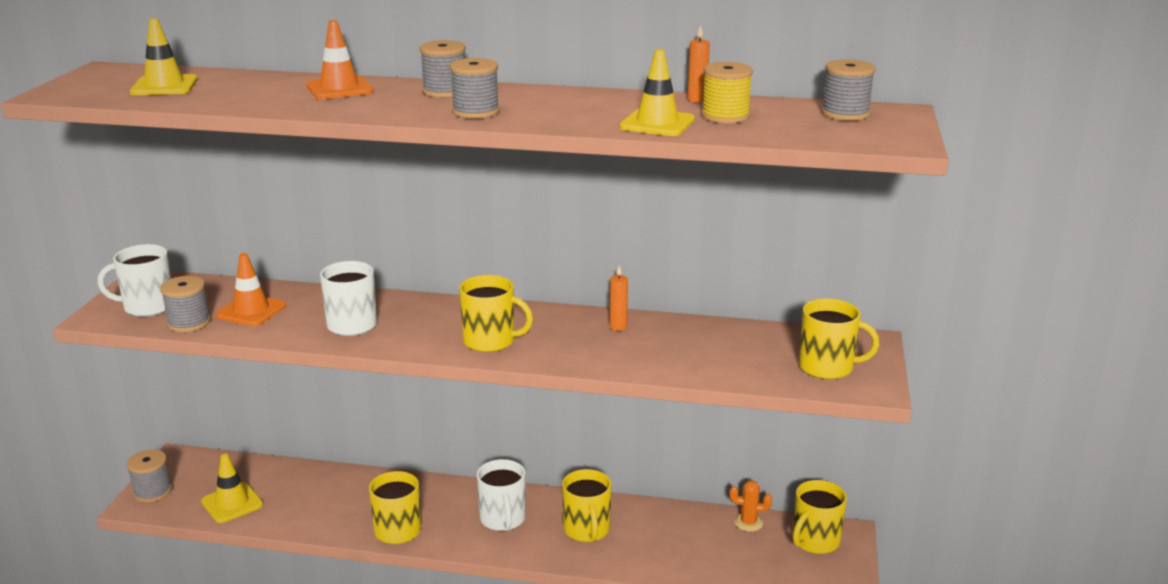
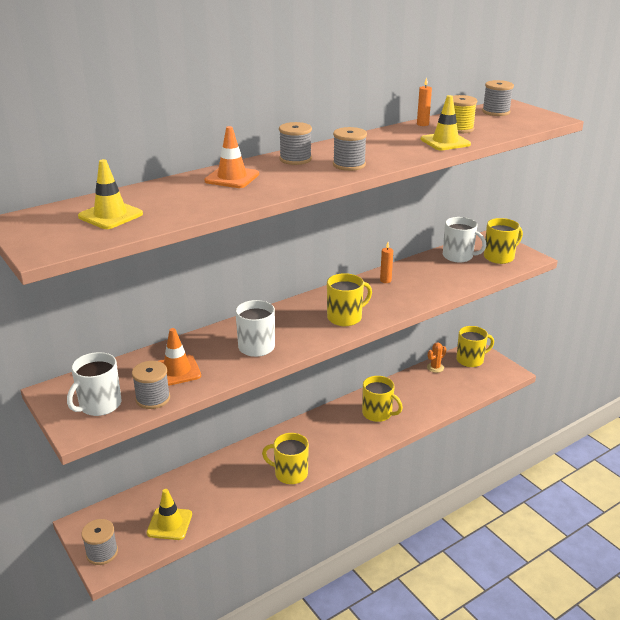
camera: 45 degrees left, 5 degrees up
white mug [477,459,526,531] -> white mug moved to [443,217,486,262]
yellow mug [793,480,847,554] -> yellow mug turned 105 degrees counterclockwise [456,326,494,367]

